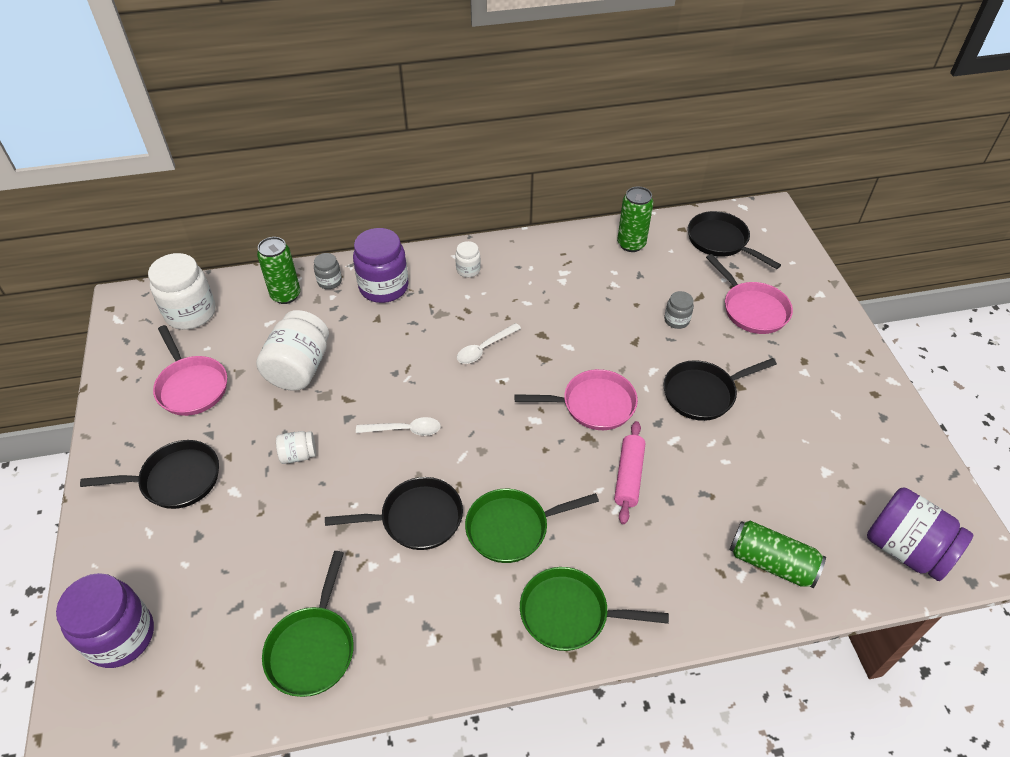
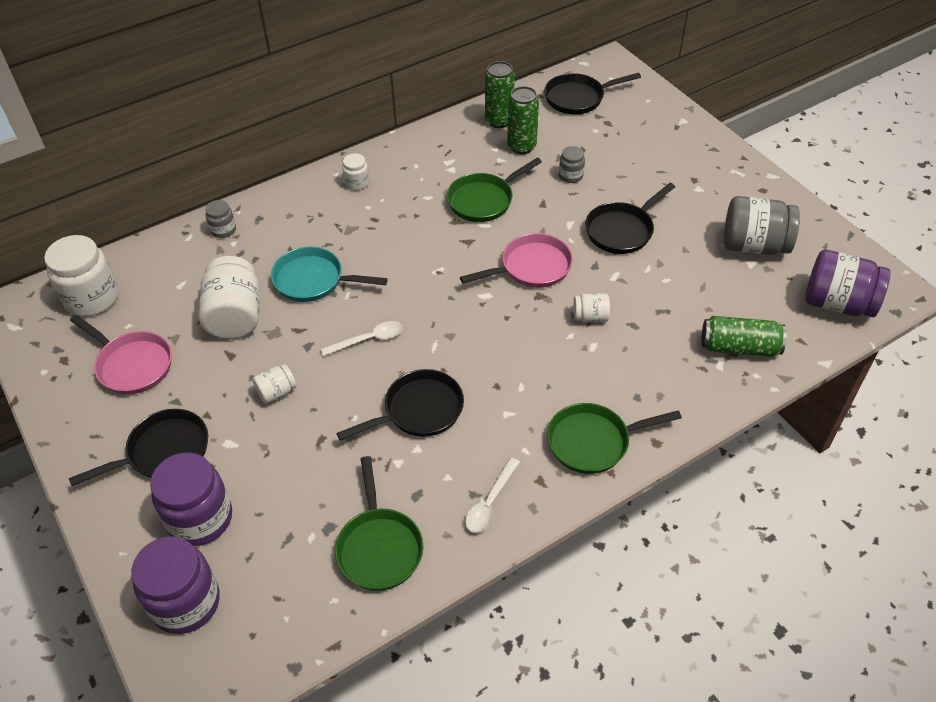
camera: 20 degrees left, 0 degrees up
green can [257,237,300,304] -> green can moved to [507,86,539,154]
purple jar [353,228,409,303] -> purple jar moved to [150,452,232,546]
white spoon [457,323,521,364] -> white spoon moved to [465,457,520,533]
green pan [465,489,599,563] -> green pan moved to [447,157,542,222]
pink rolling pin [614,421,645,524] -> white jar [573,293,610,322]
black pan [688,211,781,269] -> black pan turned 45 degrees counterclockwise [544,73,641,115]
pink pan [706,254,793,334] -> none
none -> turquoise pan [271,247,388,302]
none -> grey jar [724,196,800,255]

